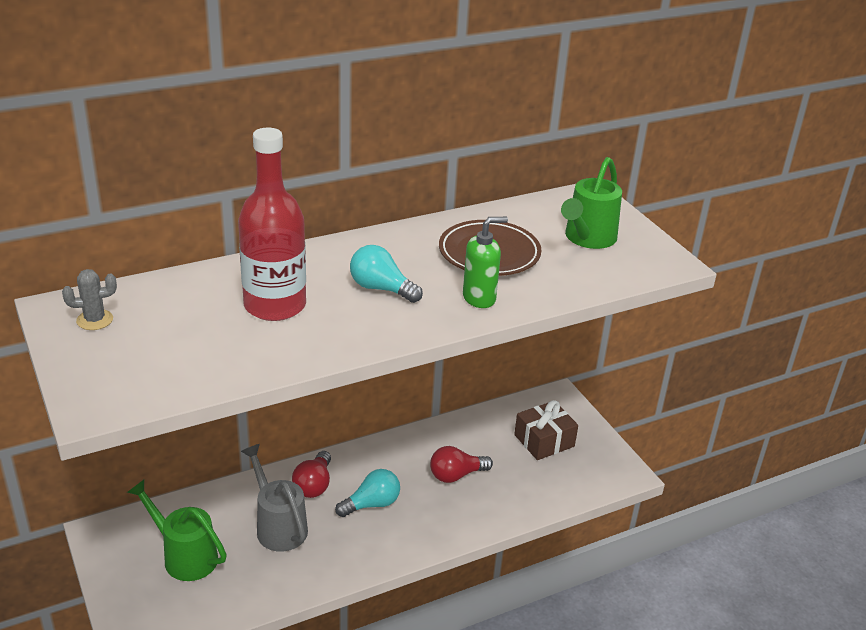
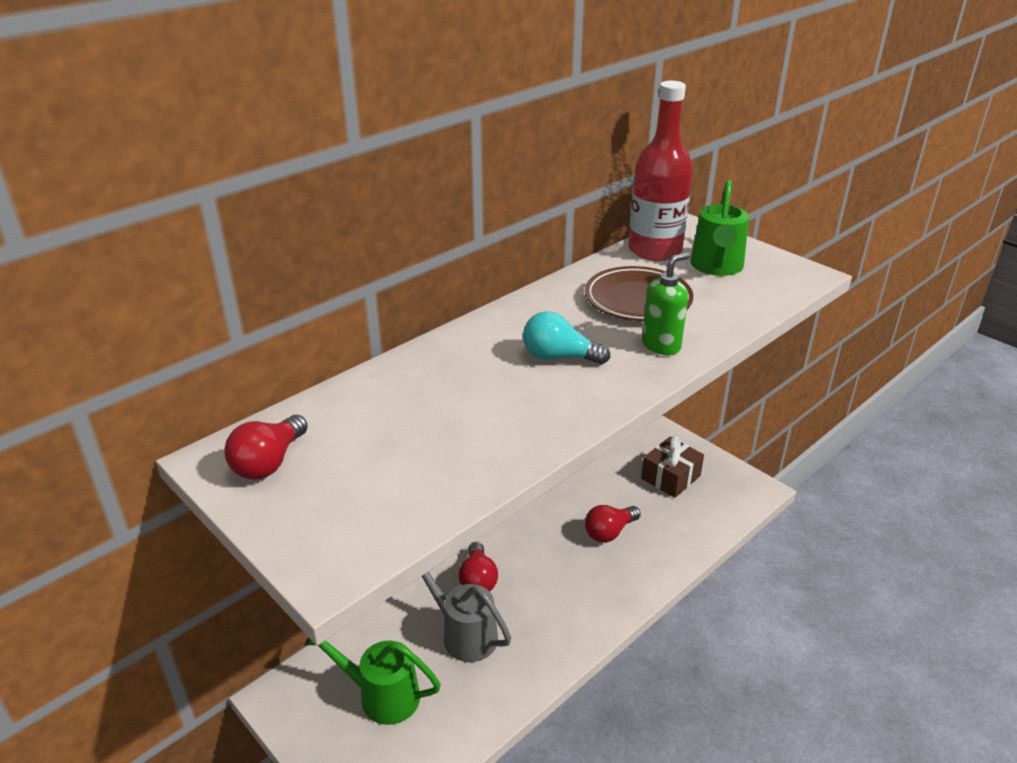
camera: 15 degrees left, 0 degrees up
grey cactus [62,269,117,330] -> red light bulb [224,415,308,480]
red bottle [238,128,306,321] -> red bottle moved to [628,81,693,261]
turquoise light bulb [335,469,400,517] -> none

